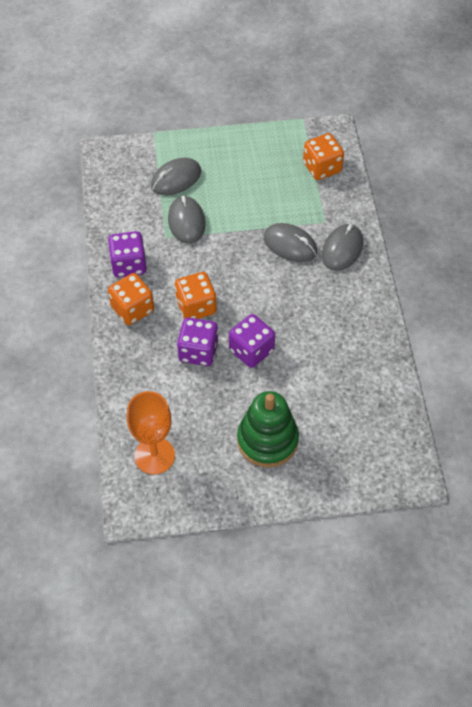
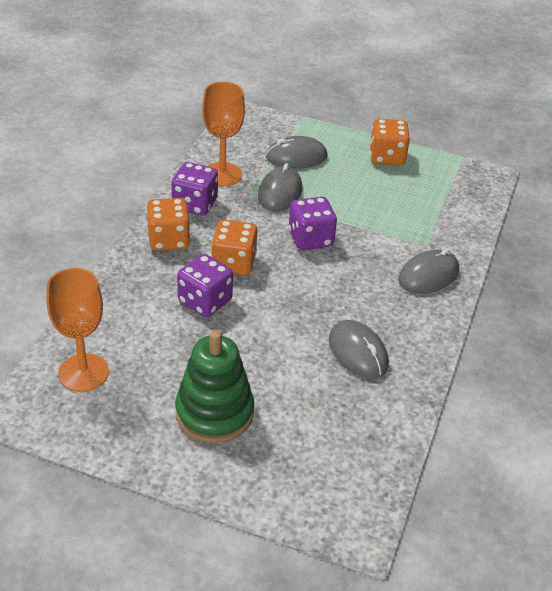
camera: 25 degrees right, 15 degrees down
purple dice [229,314,275,368] -> purple dice moved to [289,196,337,250]
grey mouse [264,223,317,262] -> grey mouse moved to [329,320,389,379]
orange dice [303,133,344,180] -> orange dice moved to [370,119,410,165]
none -> orange goblet [202,82,245,186]

